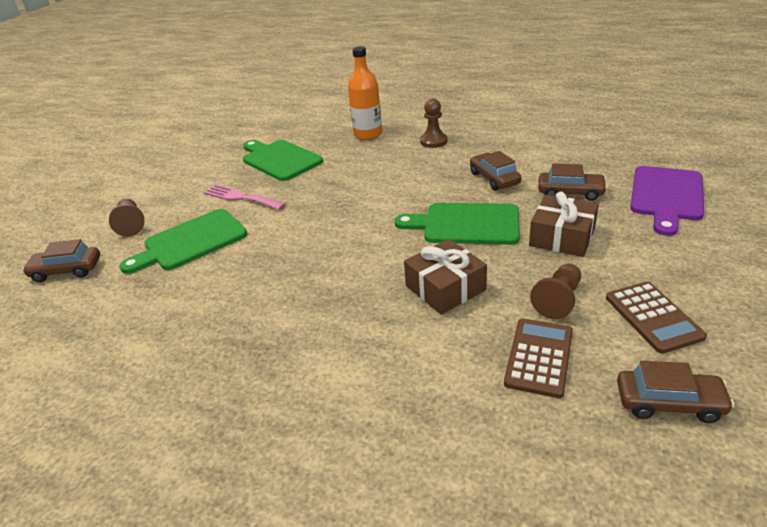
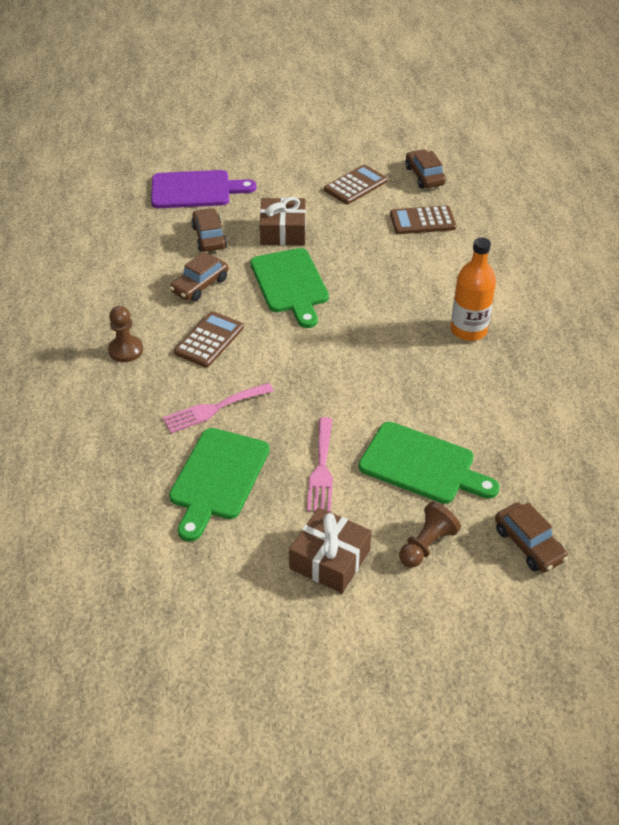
camera: 120 degrees left, 10 degrees up
orange bottle [348,46,382,140] -> orange bottle moved to [451,237,496,341]
brown gift [404,239,487,315] -> brown gift moved to [289,507,371,593]
brown pawn [530,264,581,319] -> none
none -> pink fork [162,383,274,433]
none -> brown calculator [174,311,244,367]

